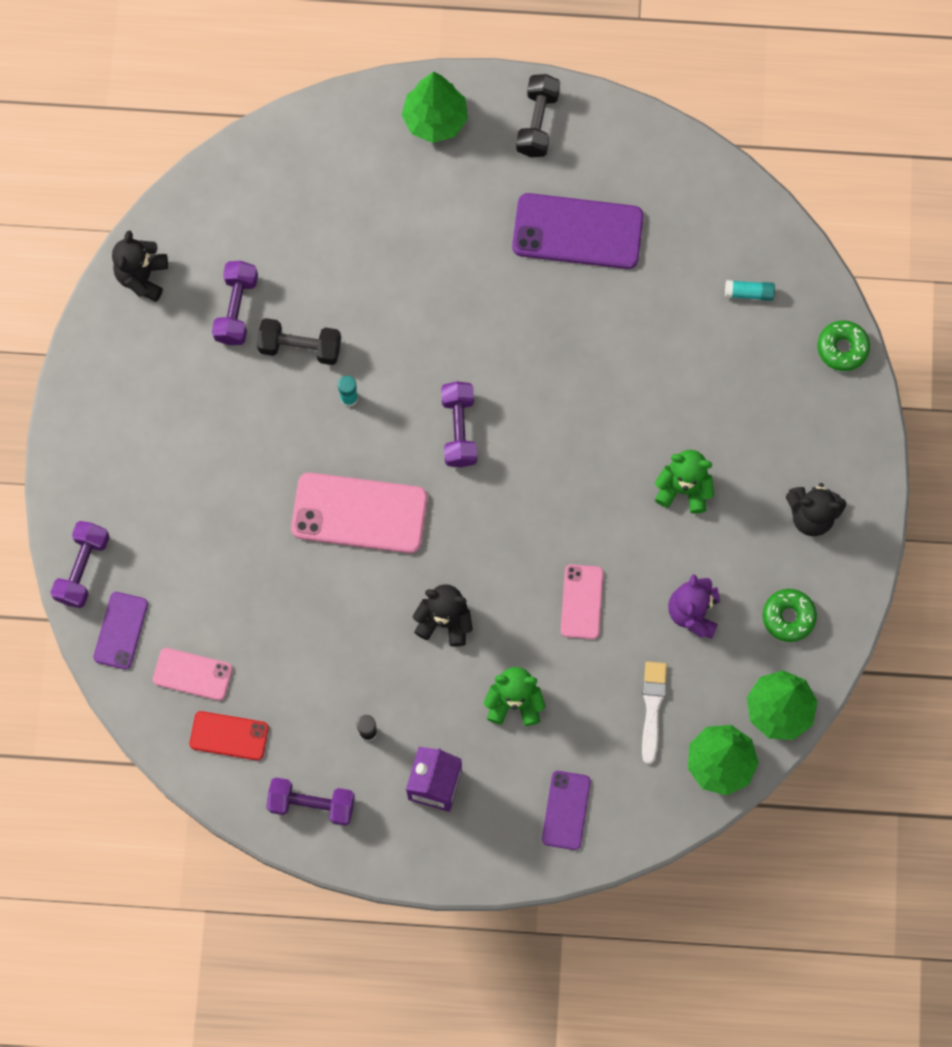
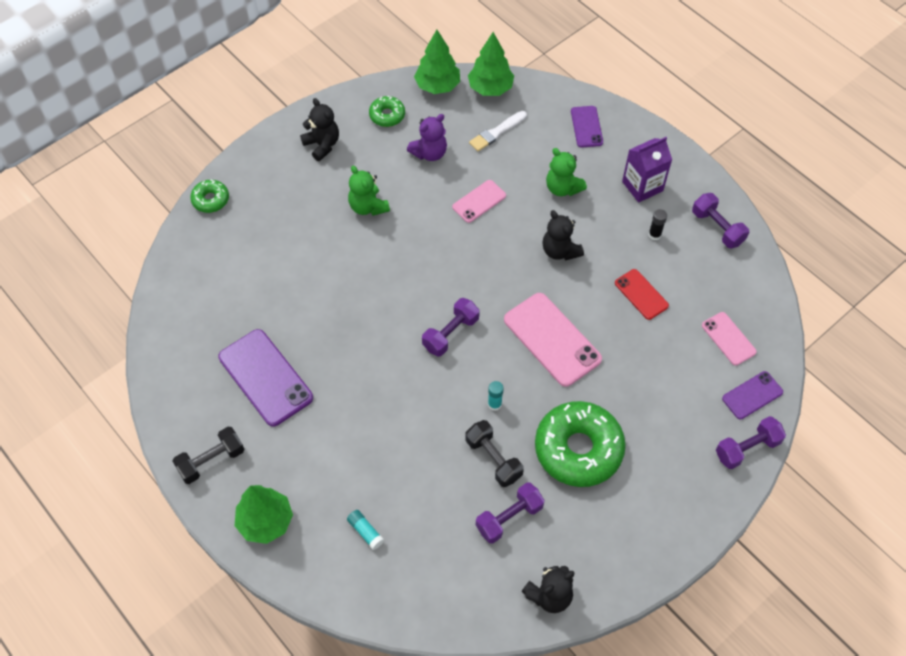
camera: 135 degrees left, 15 degrees down
red phone [190,711,269,760] -> red phone moved to [615,269,669,320]
purple phone [542,771,591,850] -> purple phone turned 60 degrees counterclockwise [571,106,603,148]
turquoise glue stick [725,280,775,301] -> turquoise glue stick moved to [347,510,384,550]
none -> green donut [535,401,626,487]

